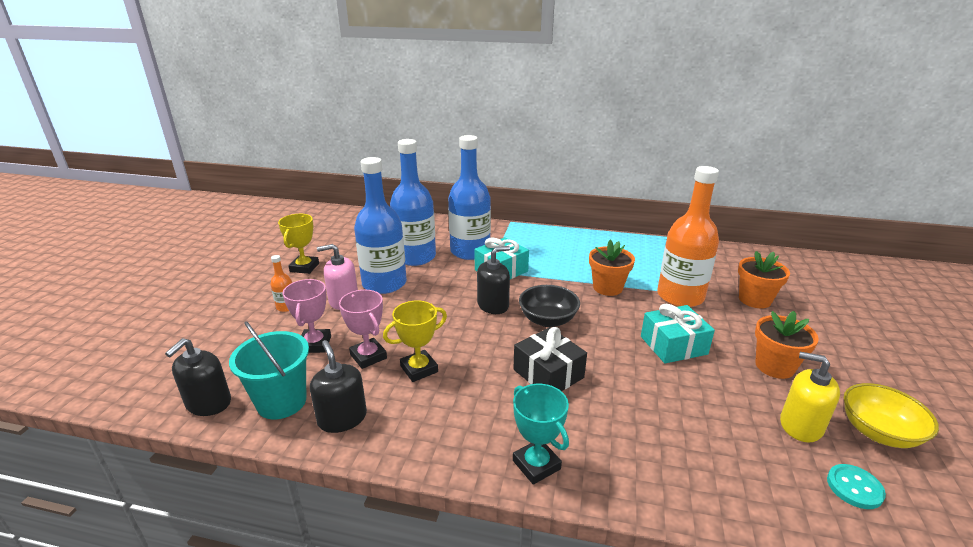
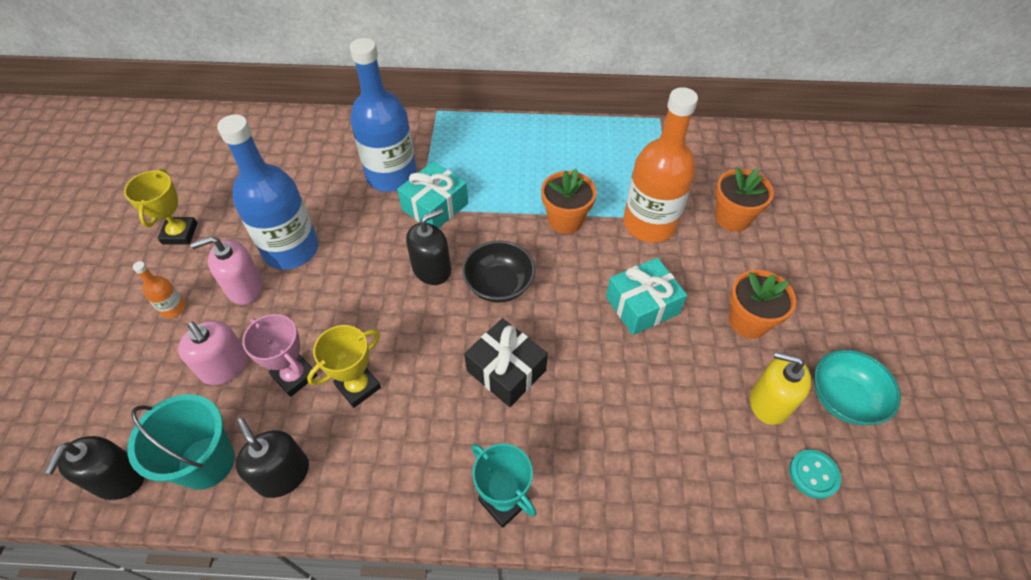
camera: 10 degrees left, 25 degrees up
pink trophy [282,279,331,353] -> pink soap dispenser [178,321,248,385]
blue bottle [390,139,436,266] -> none
yellow bowl [844,383,939,448] -> turquoise bowl [814,349,901,425]

